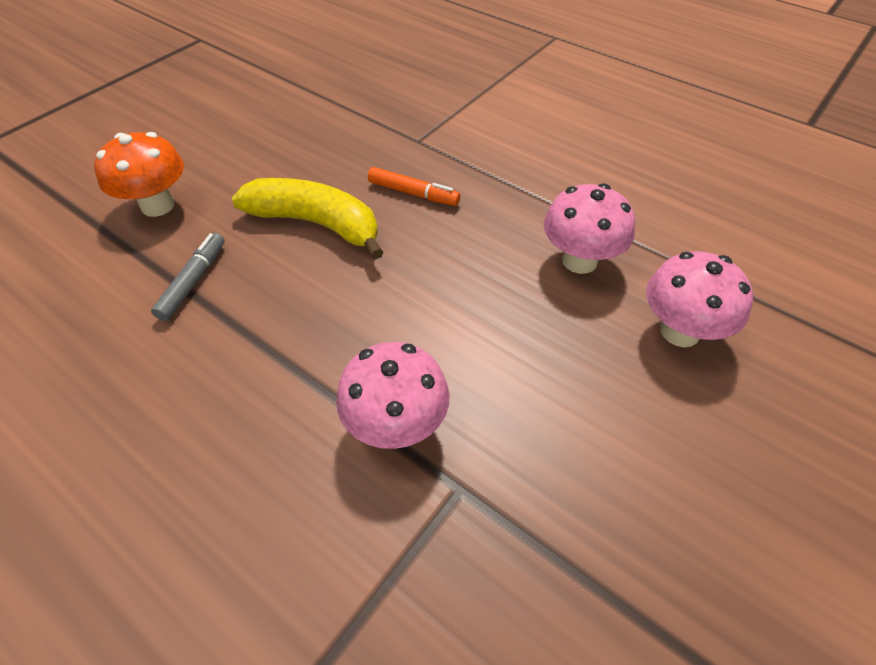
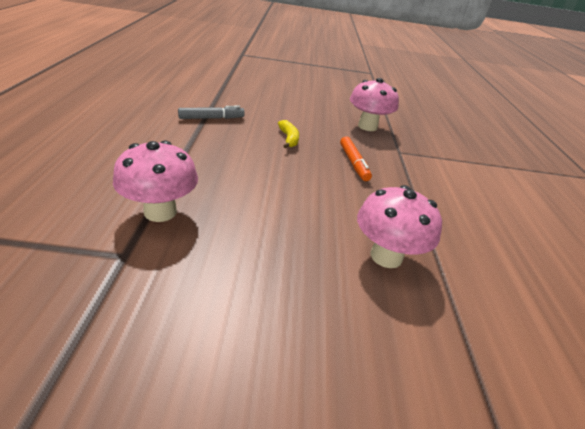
camera: 50 degrees right, 15 degrees down
orange mushroom [94,132,184,217] -> none
yellow banana [232,178,384,260] -> yellow banana [278,120,299,148], size x0.47
pink mushroom [646,251,753,347] -> pink mushroom moved to [350,78,399,131]

